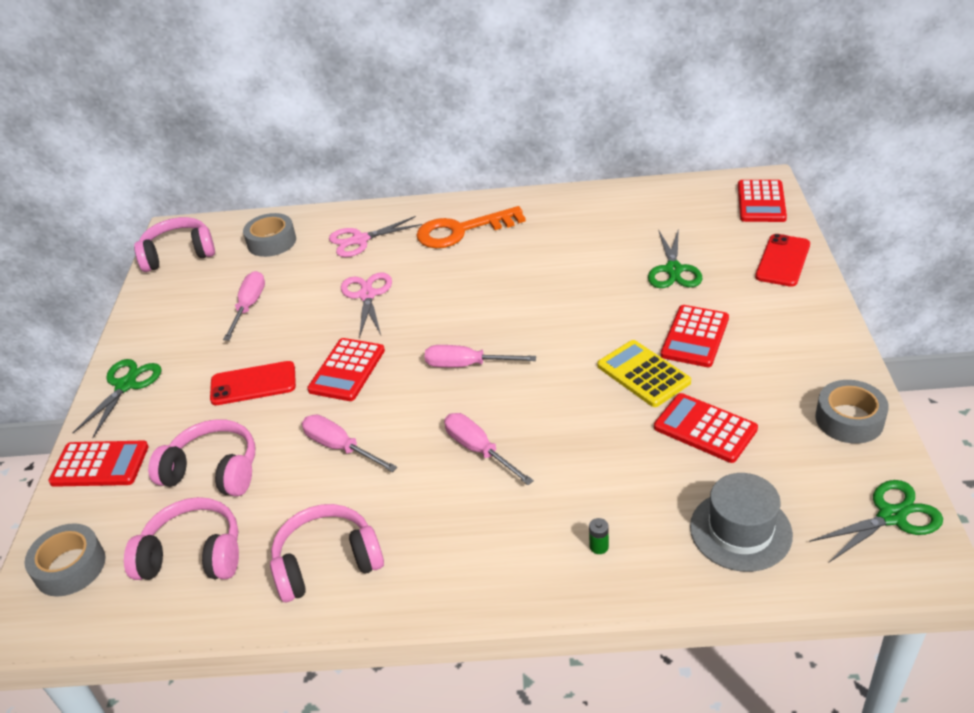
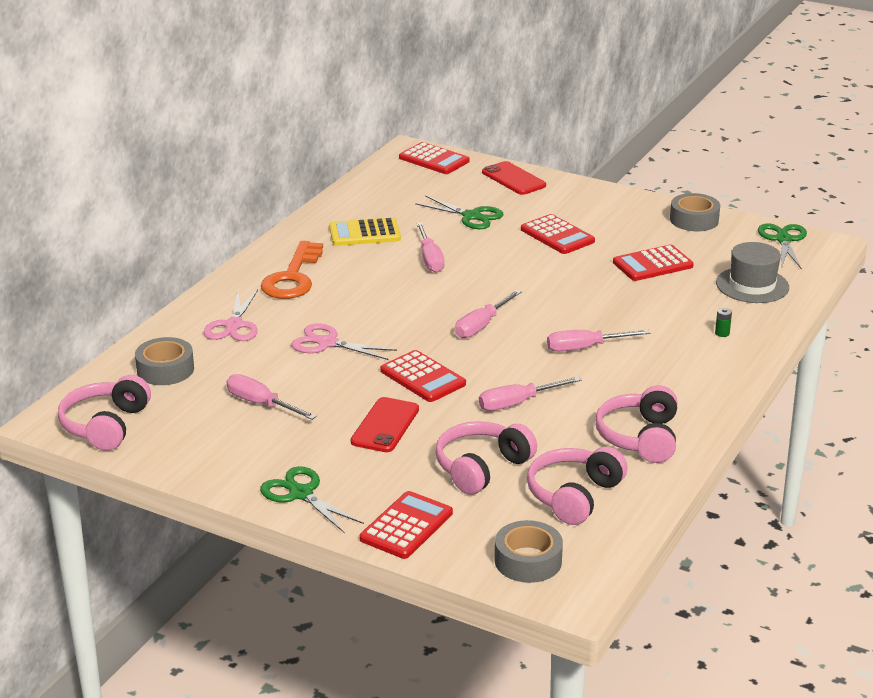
camera: 65 degrees left, 10 degrees down
yellow calculator [597,340,691,407] -> yellow calculator moved to [329,217,401,246]
none -> pink screwdriver [416,222,444,272]

